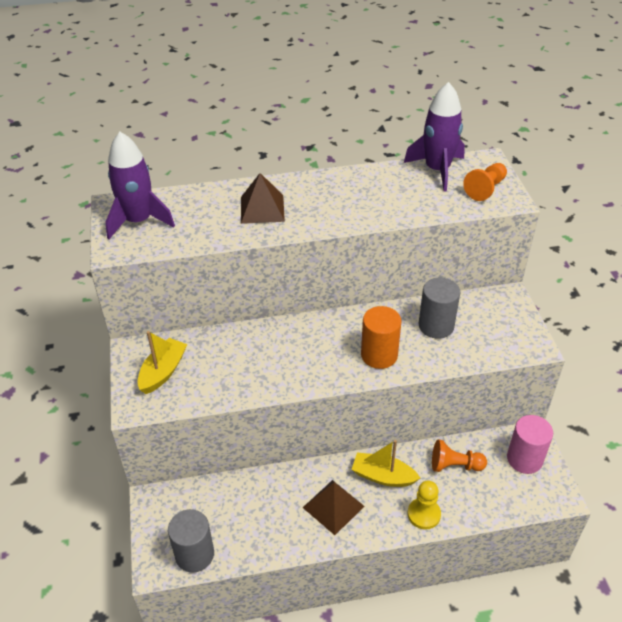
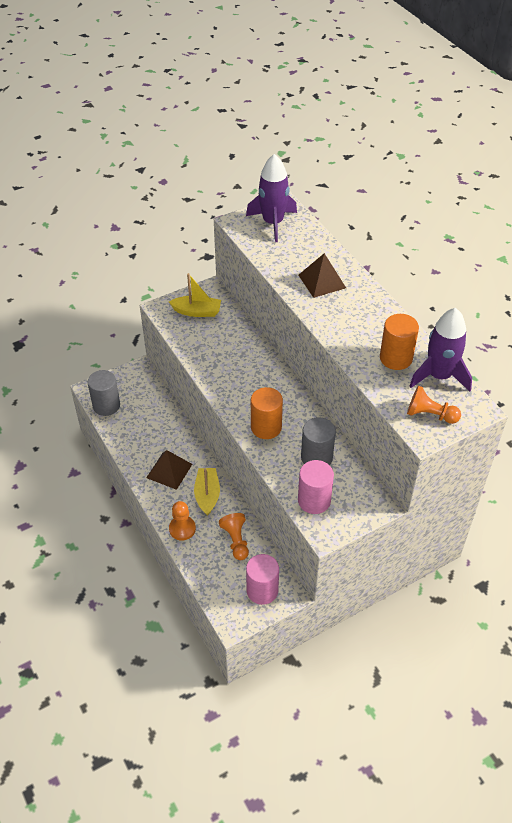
camera: 70 degrees right, 5 degrees up
yellow pawn [408,481,441,530] -> orange pawn [169,501,196,541]
none -> pink cylinder [298,460,334,514]
none -> orange cylinder [380,314,419,370]

